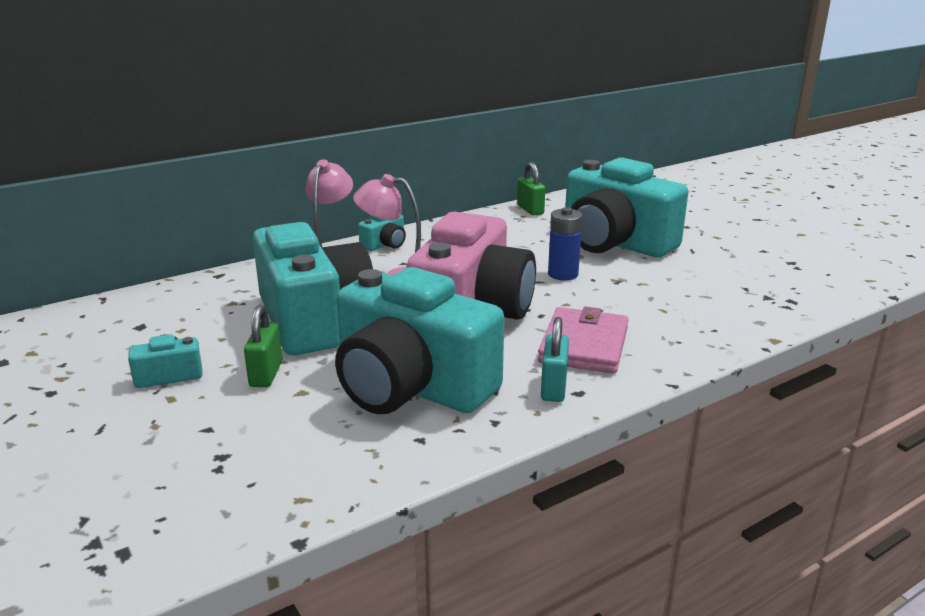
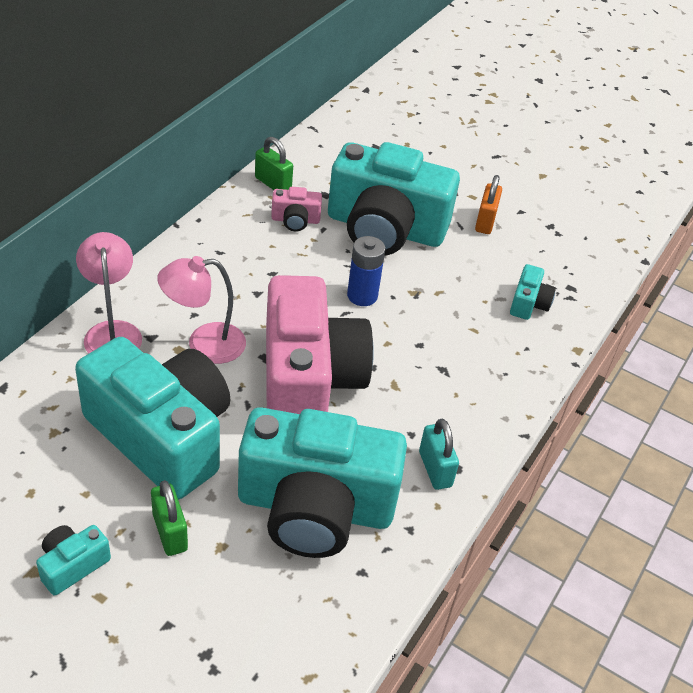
camera: 30 degrees left, 20 degrees up
turquoise camera [358,215,406,251] -> turquoise camera moved to [510,264,556,320]
pink wallet [538,306,629,374] -> none
none -> pink camera [271,187,322,231]
none -> orange padlock [475,175,502,234]

